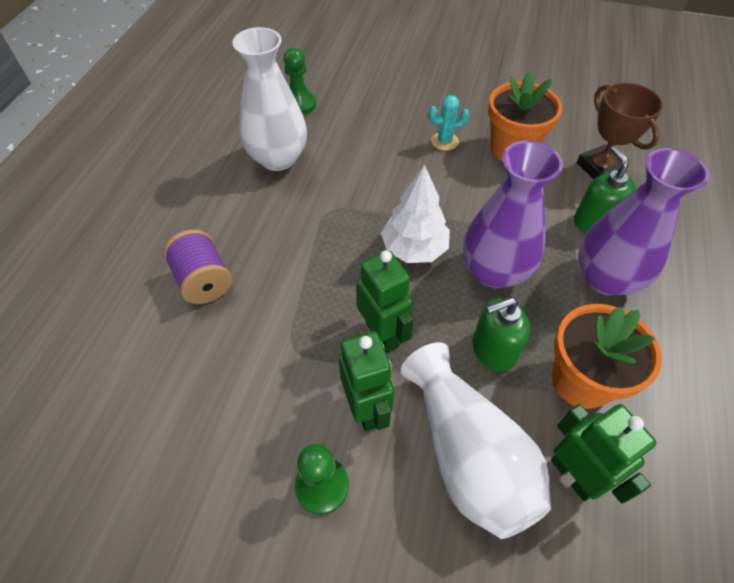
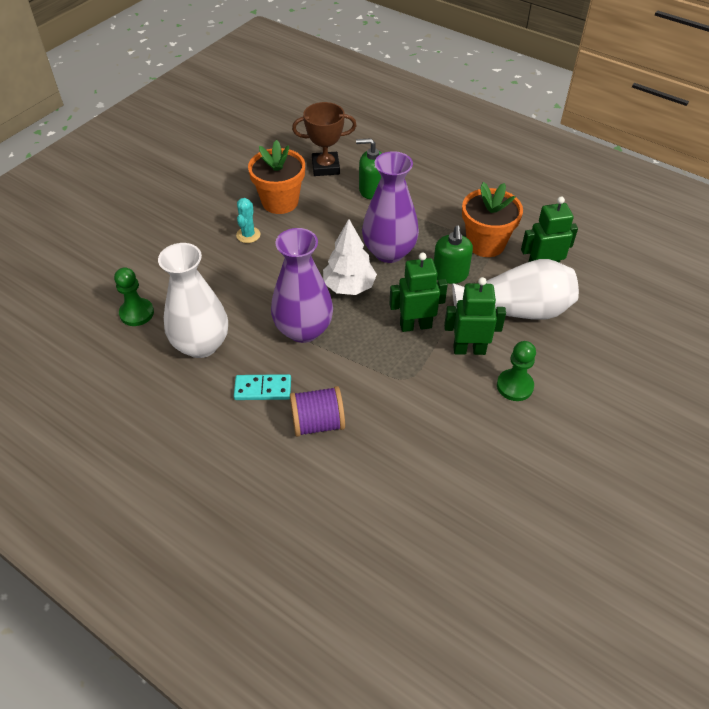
camera: 70 degrees left, 5 degrees down
purple vase [578,148,709,296] -> purple vase moved to [271,228,333,343]
none -> turquoise domino [234,374,291,400]

